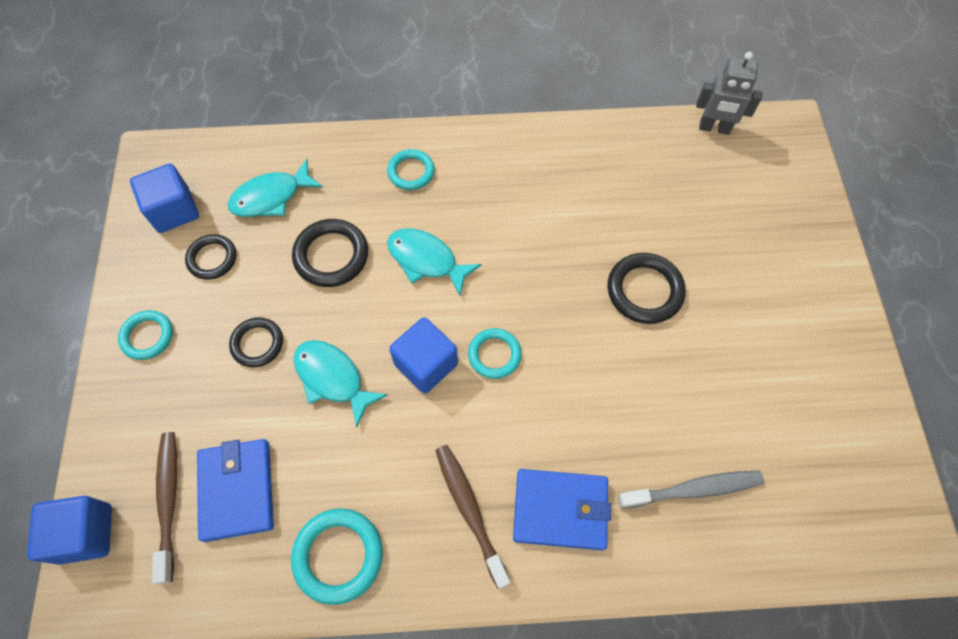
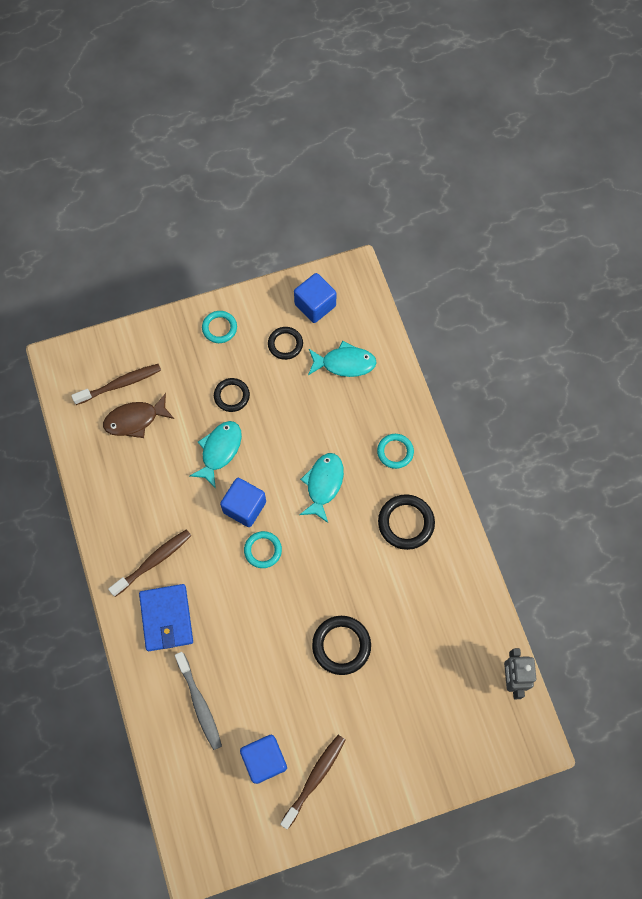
camera: 75 degrees right, 5 degrees up
blue cube [27,496,112,565] -> blue cube moved to [240,735,287,784]
blue wallet [197,439,274,542] -> brown fish [103,393,174,438]
turquoise fish [228,159,323,217] -> turquoise fish turned 135 degrees clockwise [308,341,377,377]
turquoise ring [291,509,383,605] -> none
black ring [292,219,368,287] -> black ring moved to [378,494,435,550]
none -> brown toothbrush [280,735,345,829]

